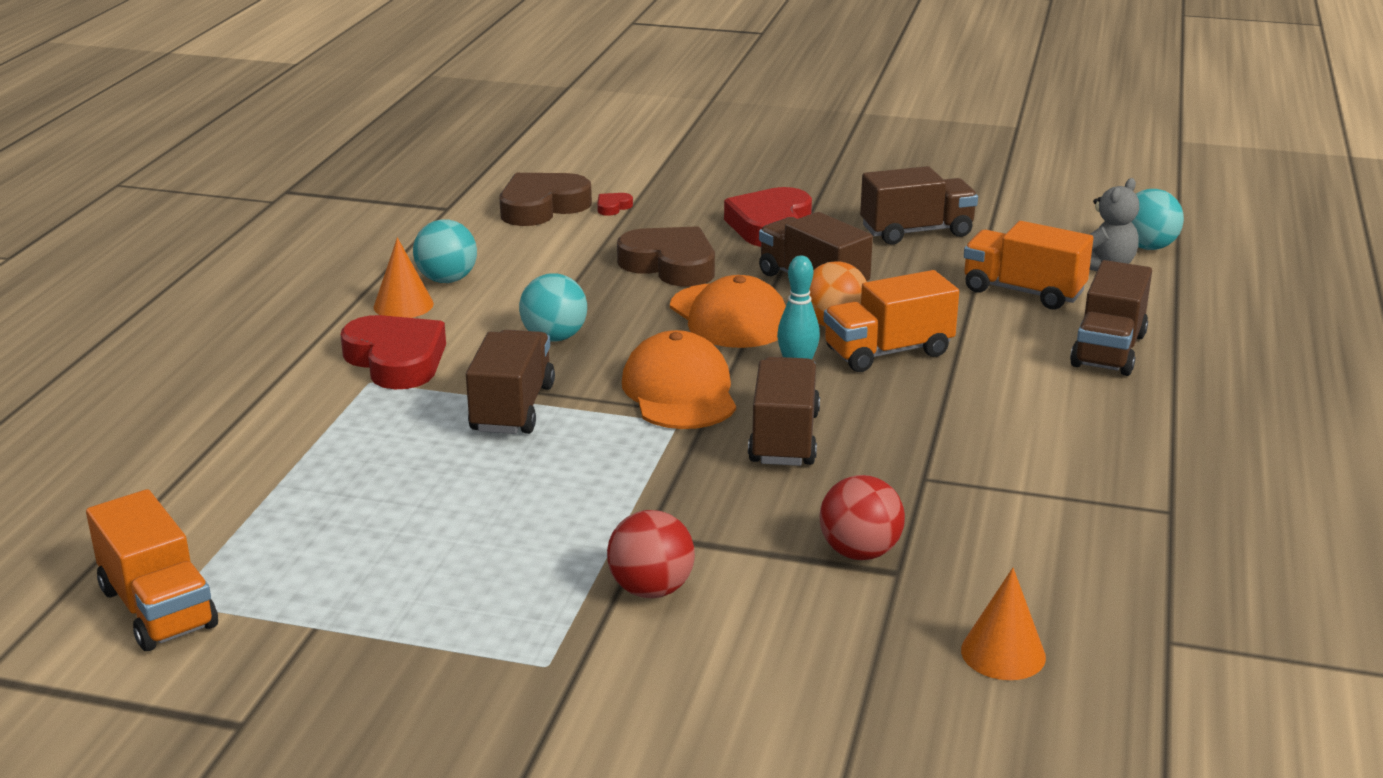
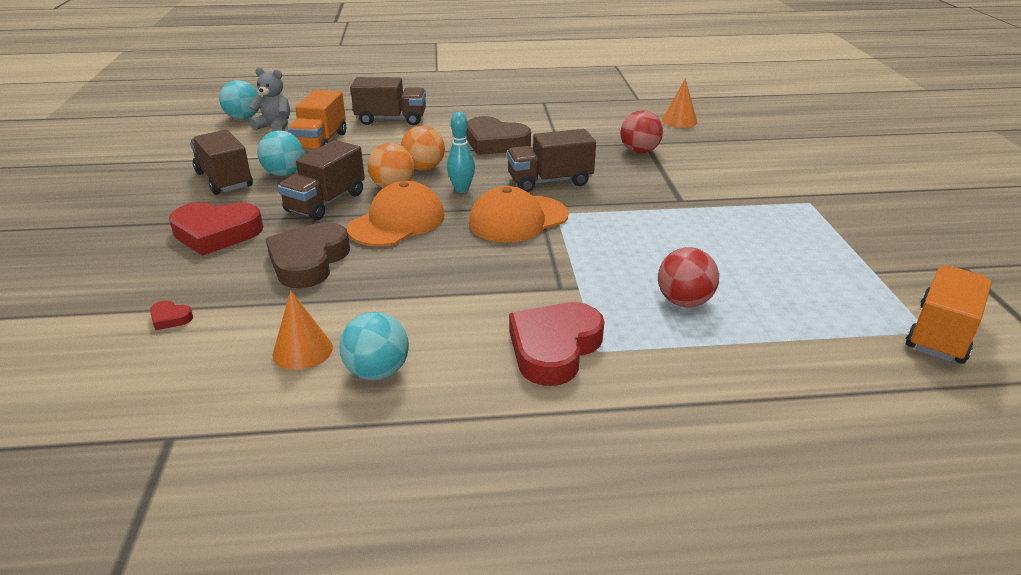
camera: 110 degrees left, 5 degrees up
orange cone [373,237,434,318] -> orange cone moved to [272,290,333,370]
brown truck [466,330,555,434] -> none
brown heart [500,173,592,226] -> brown heart moved to [466,116,531,155]
turquoise ball [519,273,587,342] -> turquoise ball moved to [257,130,304,176]
red ball [607,510,695,598] -> red ball moved to [658,247,719,307]
orange truck [823,270,959,372] -> orange ball [401,126,445,170]

